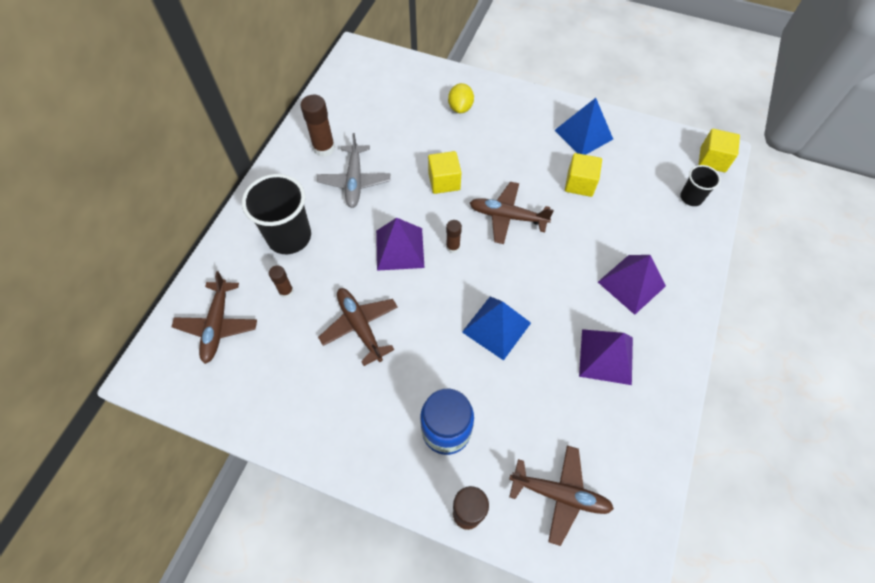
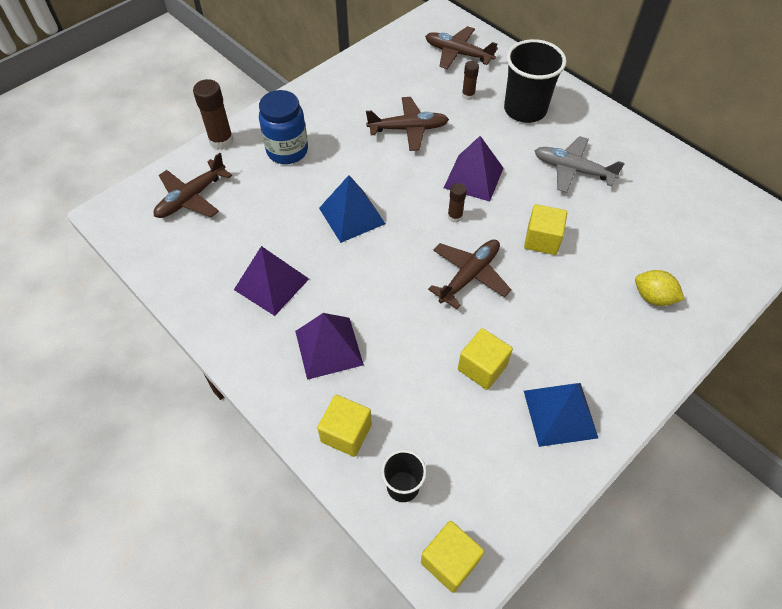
camera: 115 degrees right, 5 degrees down
brown glue stick [300,95,335,157] -> none
none -> yellow cube [317,395,372,457]

